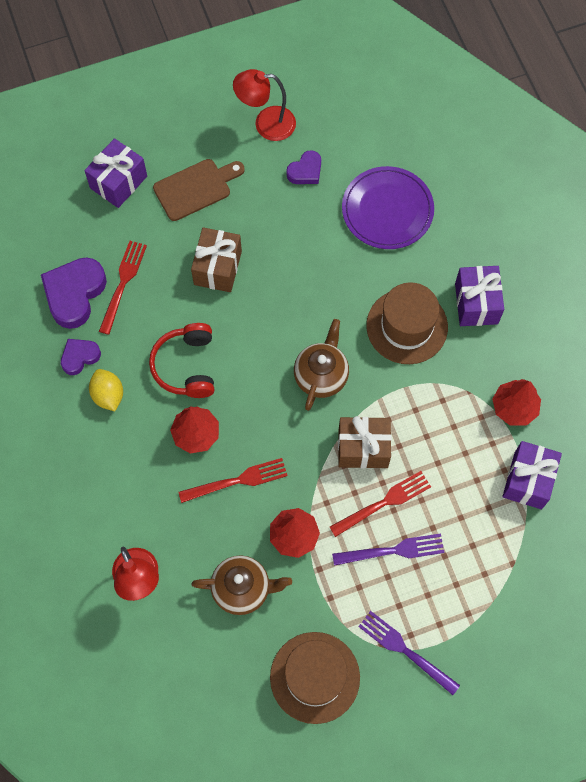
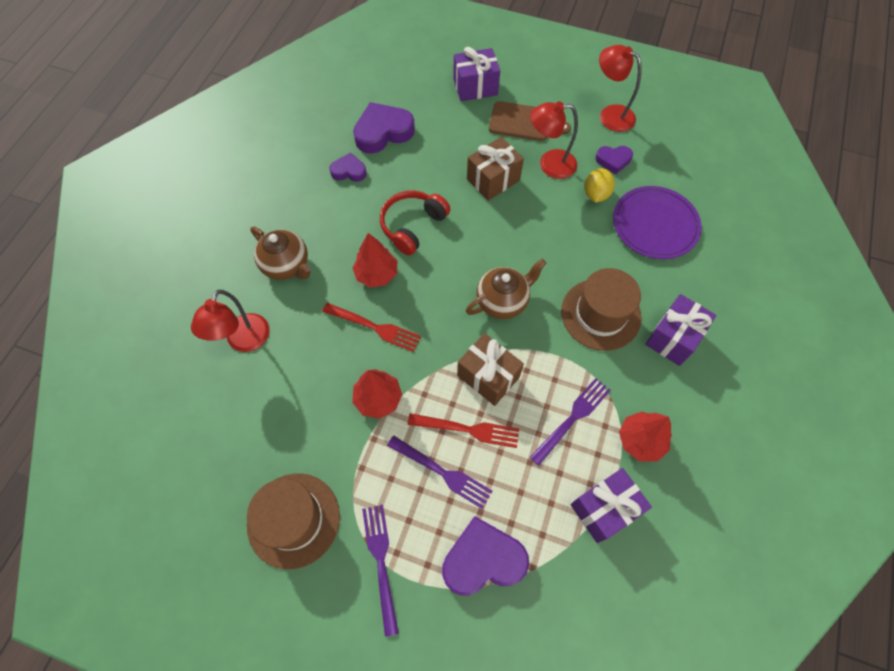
camera: 40 degrees right, 5 degrees down
yellow lemon [89,369,123,411] -> yellow lemon moved to [585,168,615,203]
red fork [99,241,147,335] -> none
brown teapot [191,555,292,615] -> brown teapot moved to [250,227,311,280]
none -> purple heart [442,516,529,596]
none -> purple fork [529,378,611,466]
none -> red lamp [530,101,578,179]

